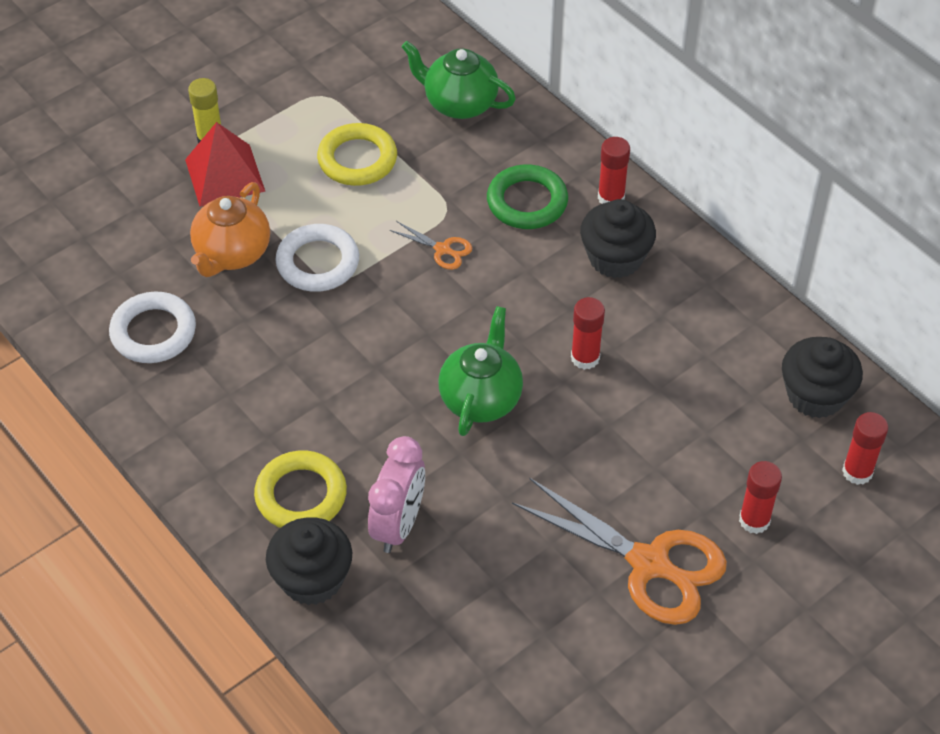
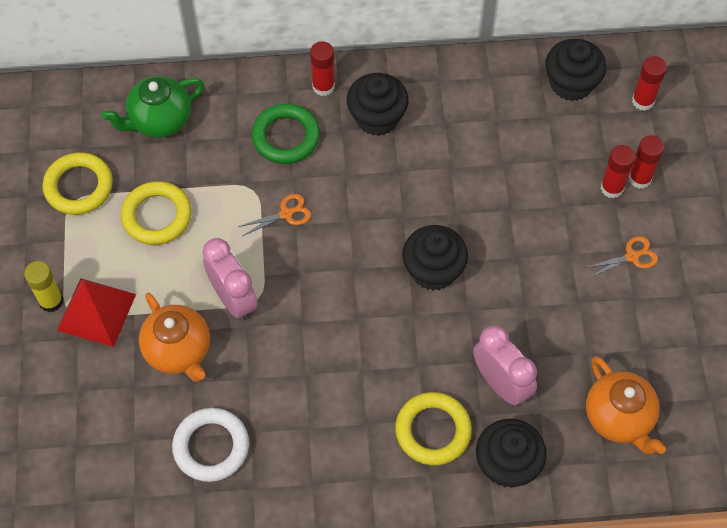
camera: 55 degrees left, 10 degrees up
white ring [275,224,359,292] -> pink clock [202,238,258,321]
green teapot [438,306,523,436] -> black cupcake [402,225,468,291]
orange scissors [512,478,727,625] -> orange scissors [585,236,658,278], size x0.44
red glue stick [571,297,605,370] -> red glue stick moved to [601,145,635,198]
none -> yellow ring [43,152,113,215]
none -> orange teapot [586,356,666,454]

